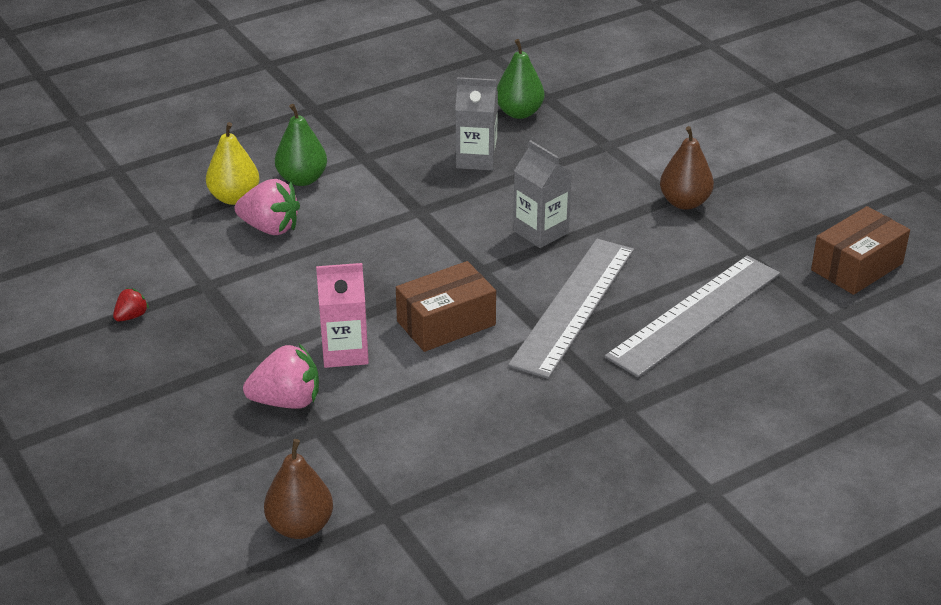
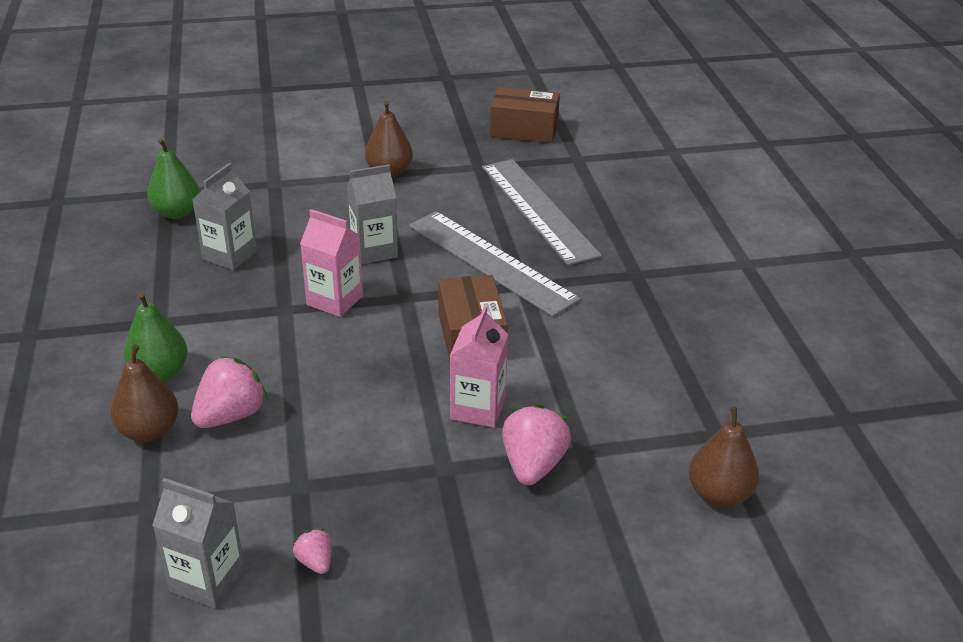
camera: 70 degrees left, 0 degrees up
red strawberry [113,288,149,321] -> pink strawberry [293,528,331,574]
yellow pear [206,122,259,205] -> brown pear [110,344,179,442]
brown box [811,206,910,295] -> brown box turned 60 degrees counterclockwise [490,87,560,143]
none -> grey carton [152,478,245,609]
none -> pink carton [300,209,363,317]

